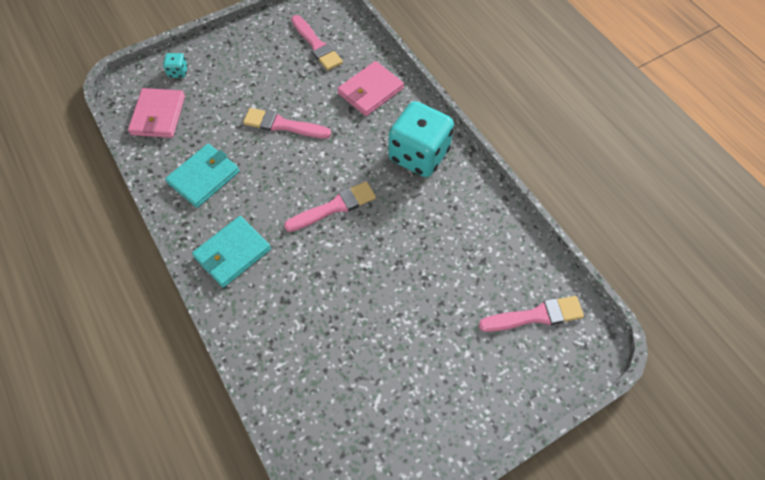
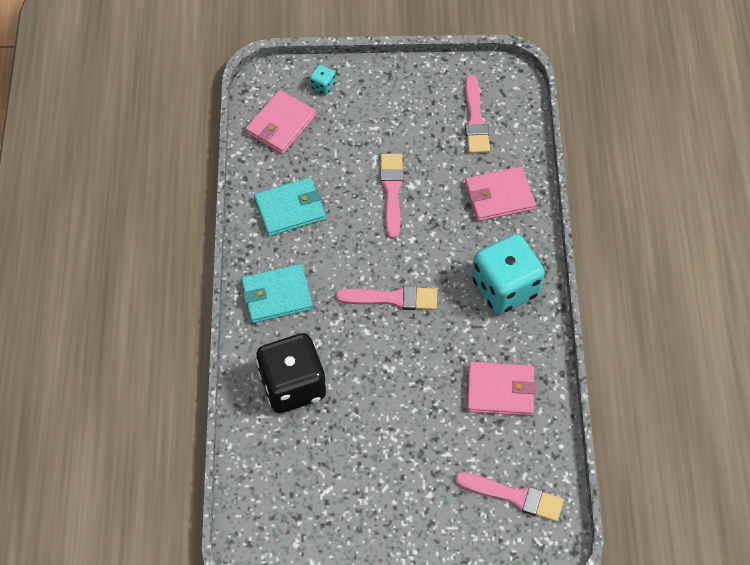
camera: 30 degrees right, 0 degrees up
pink brush [243,108,331,138] -> pink brush turned 45 degrees clockwise [380,154,404,239]
none -> black dice [256,333,327,413]
none -> pink wallet [467,362,536,416]

